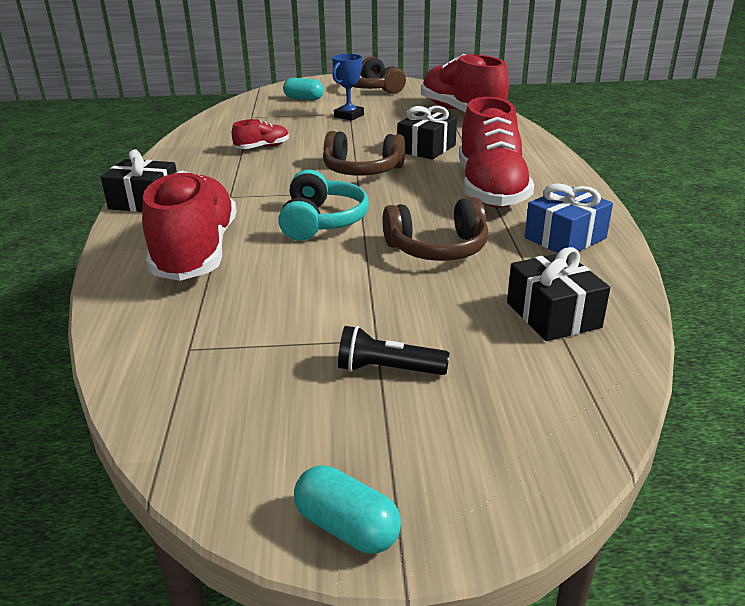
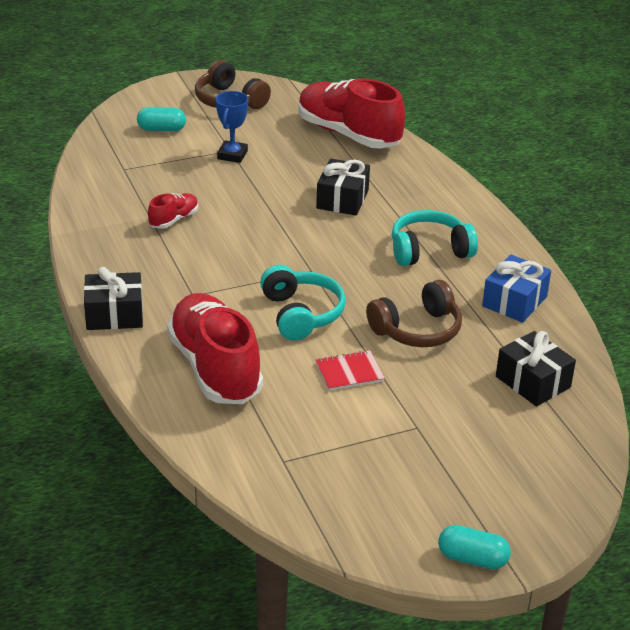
camera: 20 degrees left, 5 degrees up
brown headphones [323,131,405,176] -> none
black flashlight [338,326,449,375] -> none
red shoe [459,97,534,208] -> turquoise headphones [392,210,478,266]
none -> red notebook [316,350,385,391]

